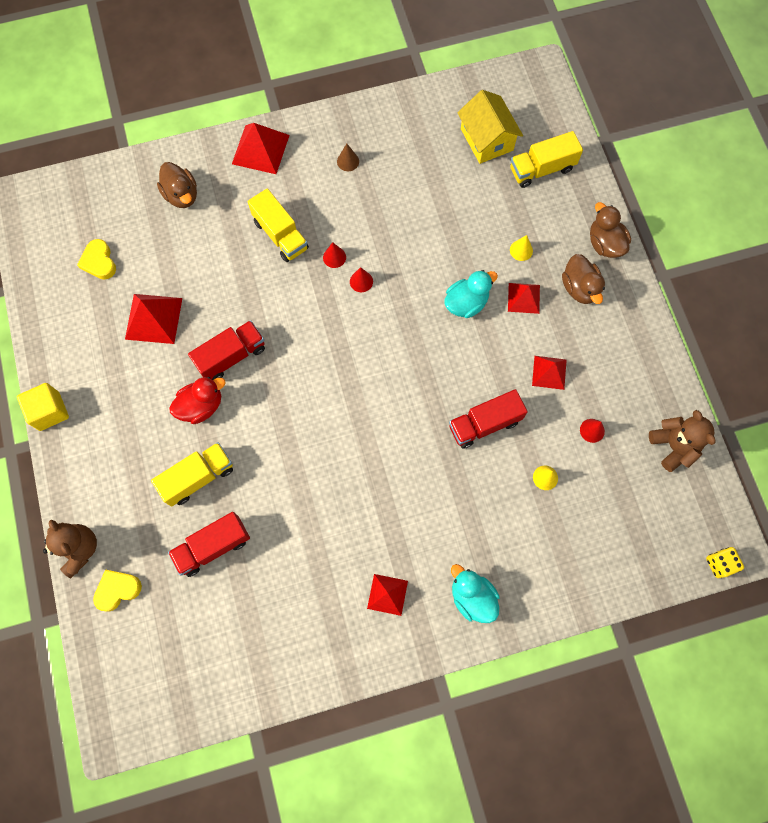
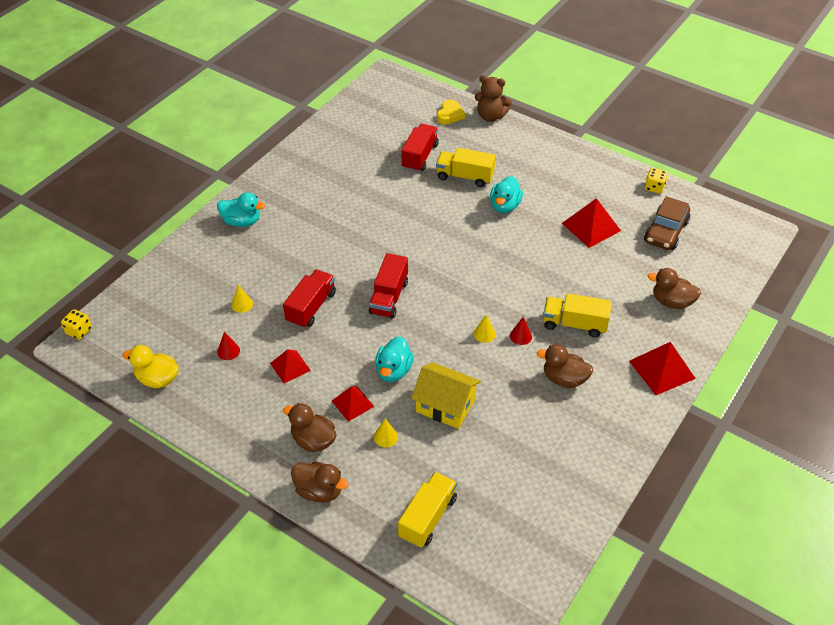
camera: 140 degrees right, 25 degrees down
yellow cube [17,383,69,431] -> none
yellow heart [77,239,116,280] -> brown car [644,196,690,250]
yellow truck [151,442,233,507] -> yellow truck turned 90 degrees clockwise [436,148,495,187]
red duck [169,377,225,424] -> turquoise duck [490,176,523,213]
red truck [188,320,265,380] -> red truck moved to [369,253,408,319]
brown cone [337,144,359,171] -> none
red cone [350,267,373,292] -> yellow cone [474,315,496,343]
red pyramid [367,574,408,616] -> none
yellow house [457,90,523,164] -> yellow house moved to [411,363,481,429]
brown teddy bear [649,410,716,472] -> yellow duck [122,345,179,388]
none -> brown duck [537,344,593,388]
none -> yellow dice [645,168,668,194]

